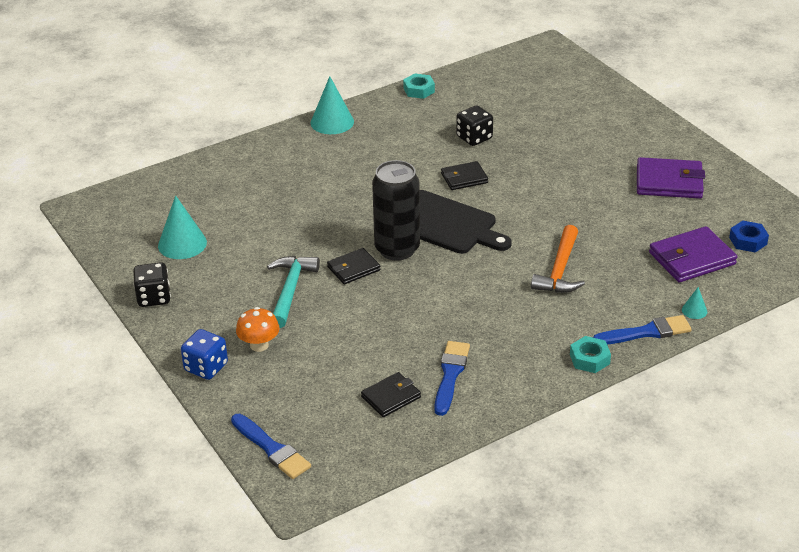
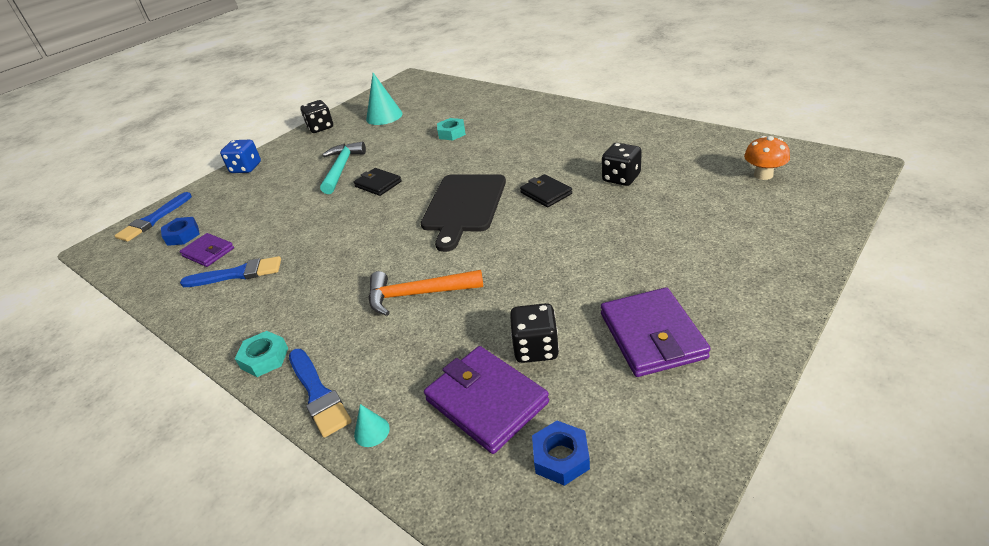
camera: 75 degrees right, 0 degrees up
orange mushroom [236,307,280,352] -> orange mushroom moved to [744,136,790,180]
turquoise hammer [267,256,320,328] -> turquoise hammer turned 75 degrees counterclockwise [320,142,366,194]
turquoise cone [311,76,354,134] -> none
black wallet [361,372,421,417] -> purple wallet [179,233,234,267]
black can [372,160,420,261] -> none
turquoise nut [403,73,435,99] -> turquoise nut moved to [437,118,466,140]
none -> blue nut [161,217,200,246]
none -> black dice [510,303,559,363]

